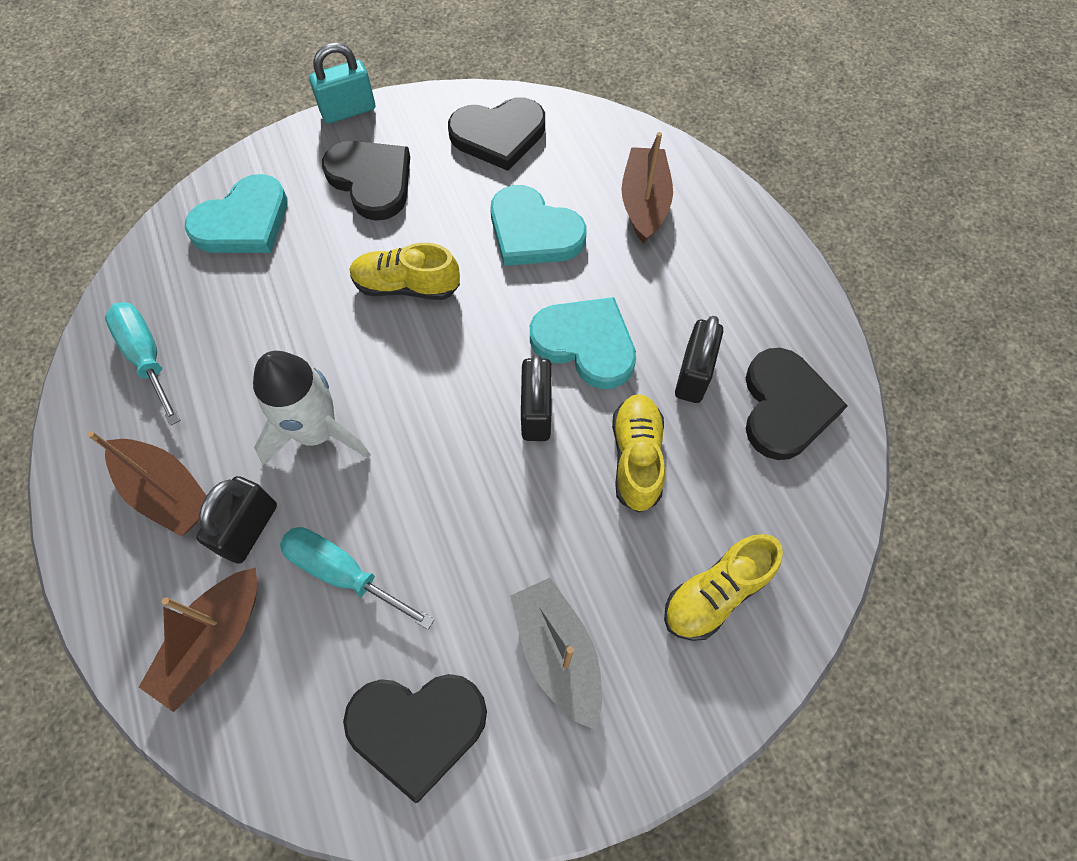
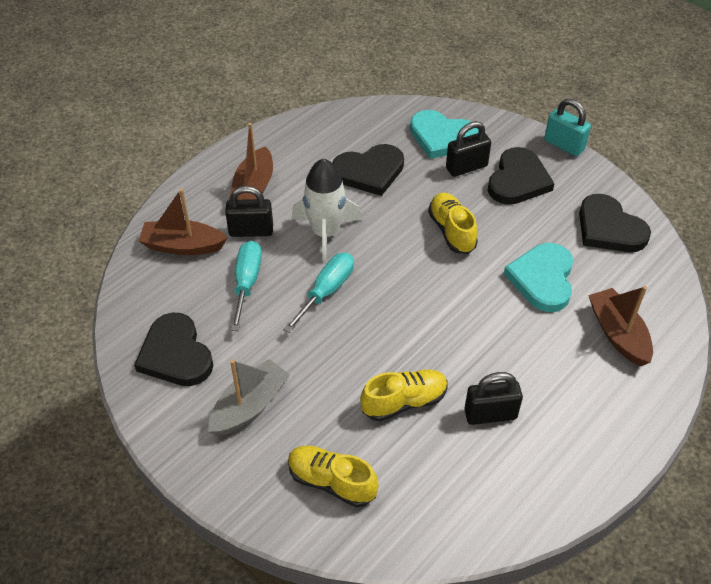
camera: 65 degrees right, 15 degrees down
turquoise screwdriver [105,302,181,426] -> turquoise screwdriver moved to [283,253,354,333]
black padlock [521,355,552,441] -> black padlock moved to [446,121,491,177]
turquoise heart [530,297,636,389] -> none
brown boat [621,132,673,244] -> brown boat turned 90 degrees counterclockwise [588,286,653,366]
black heart [746,348,848,460] -> black heart moved to [332,144,404,196]

